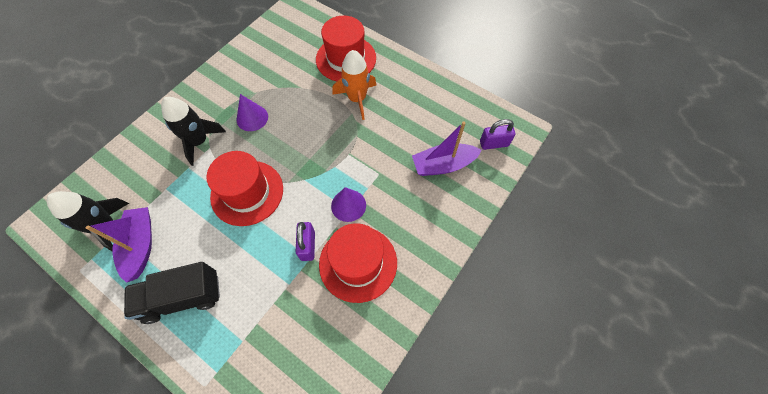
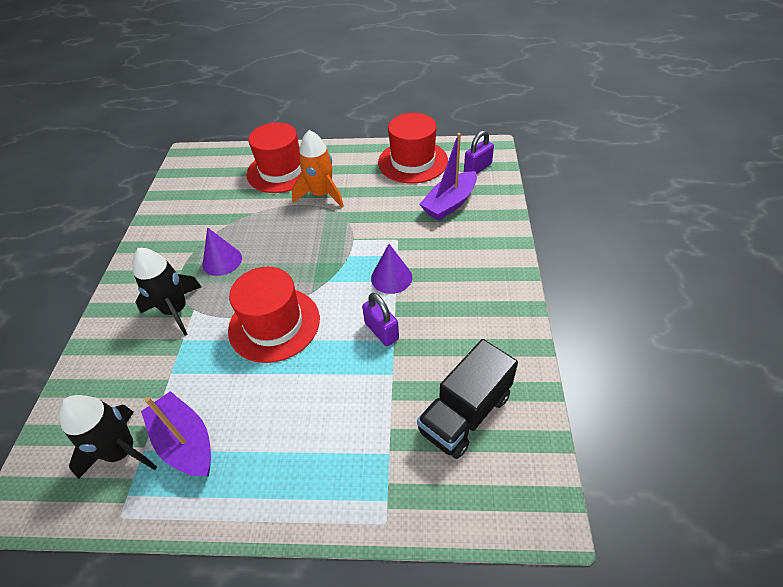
camera: 30 degrees left, 15 degrees down
black truck [124,262,220,324] -> black truck moved to [417,339,518,459]
red hat [319,223,397,303] -> red hat moved to [378,113,448,184]

